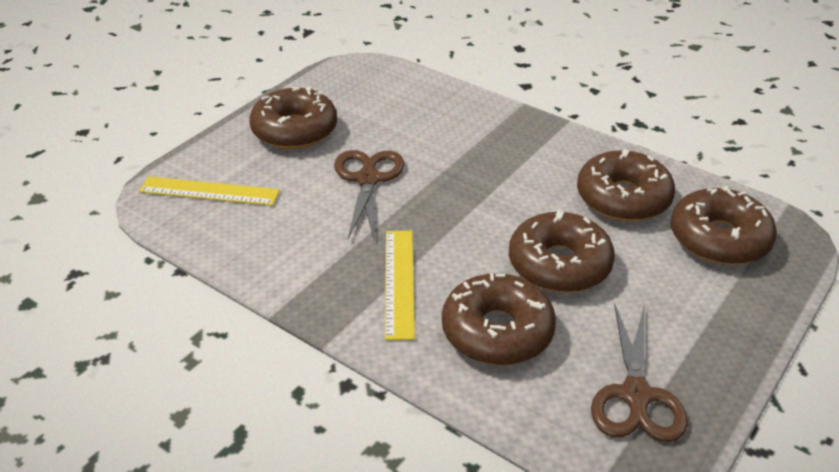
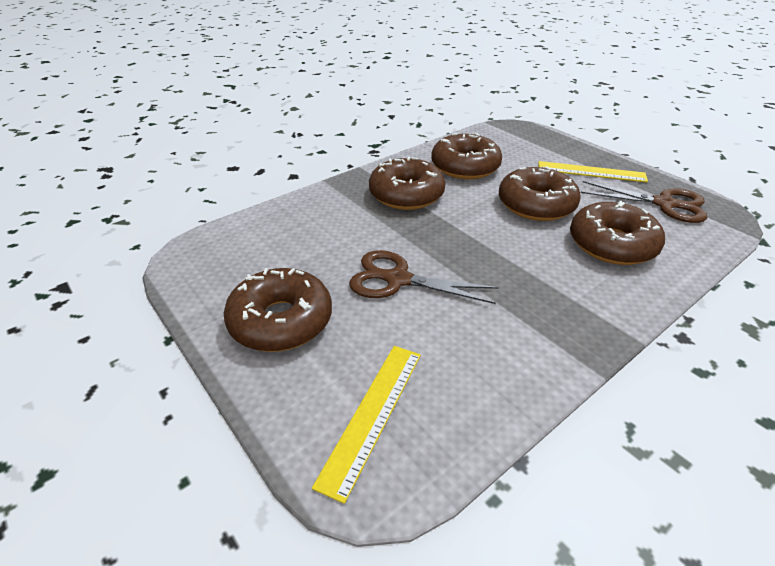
camera: 75 degrees left, 0 degrees up
yellow ruler [385,231,415,340] -> yellow ruler moved to [538,161,648,183]
brown donut [671,186,777,265] -> brown donut moved to [369,157,446,210]

